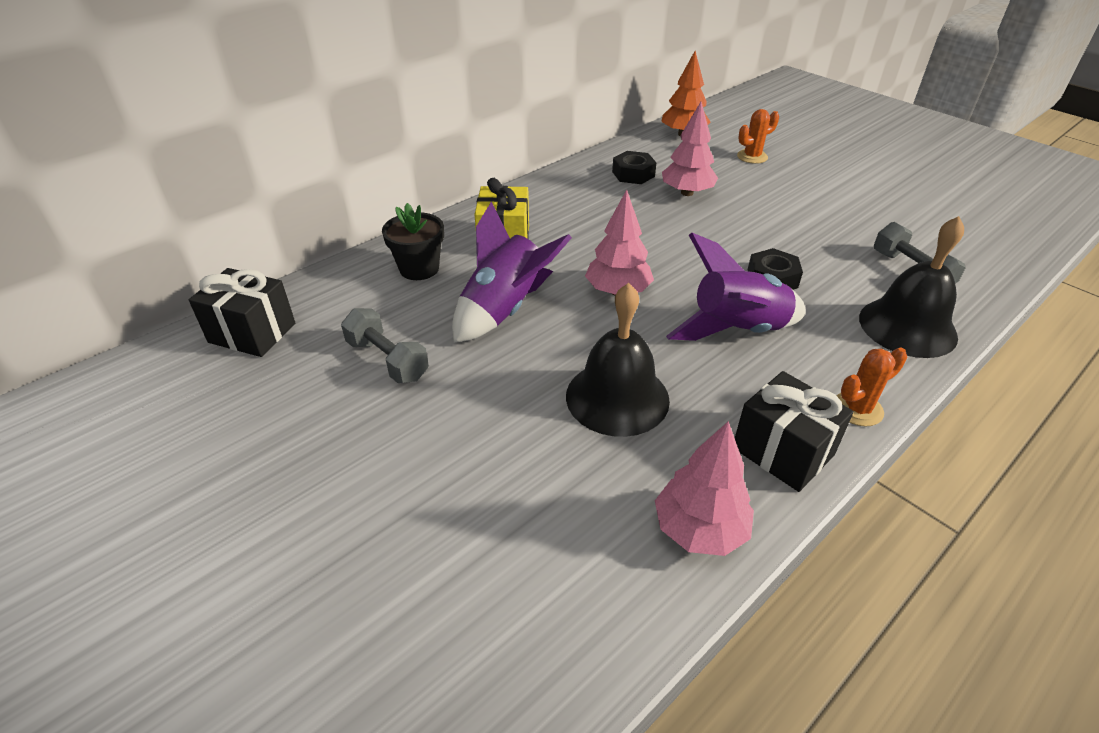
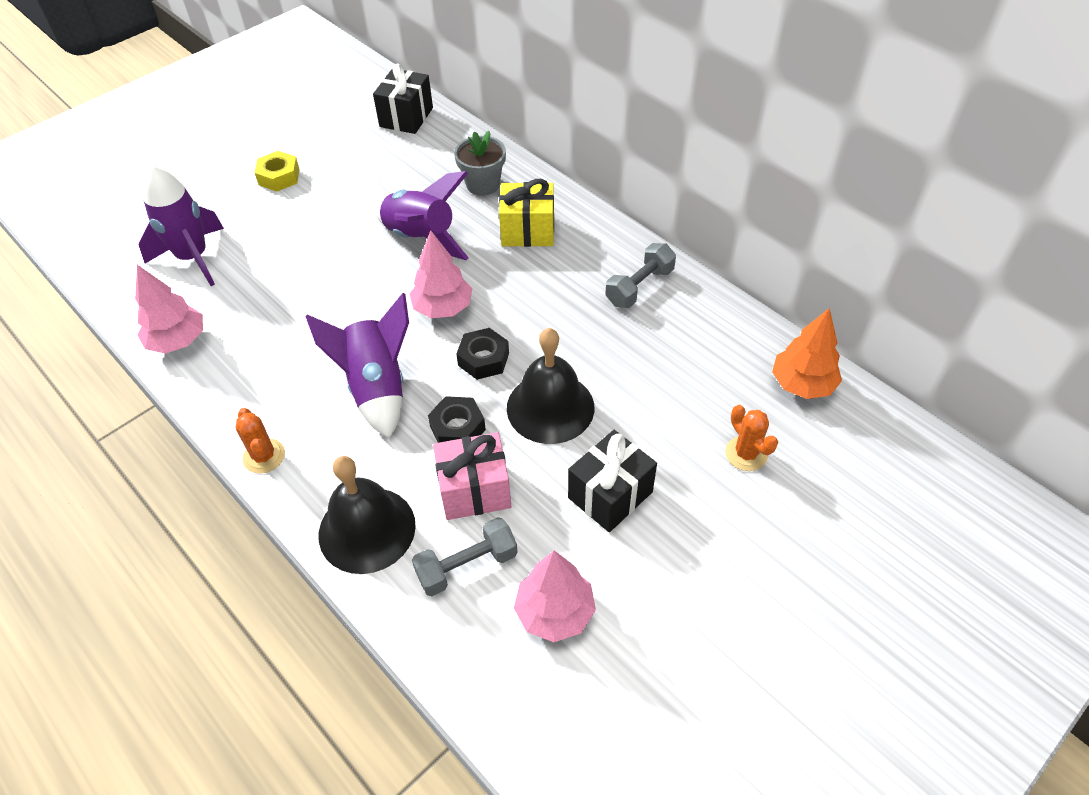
camera: 90 degrees right, 10 degrees up
grey dumbbell [341,308,429,383] -> grey dumbbell moved to [605,243,676,308]
black flower pot [382,203,444,280] -> grey flower pot [454,131,506,196]
black bell [566,283,670,437] -> black bell moved to [507,328,594,444]
black nut [612,151,656,184] -> black nut moved to [456,328,509,380]
pink tree [662,102,718,196] -> pink tree moved to [514,551,596,642]
black gift [735,371,854,492] -> black gift moved to [568,430,657,532]
none -> purple rocket [139,165,224,286]
none -> yellow nut [254,151,300,192]
none -> pink gift [433,432,511,520]

